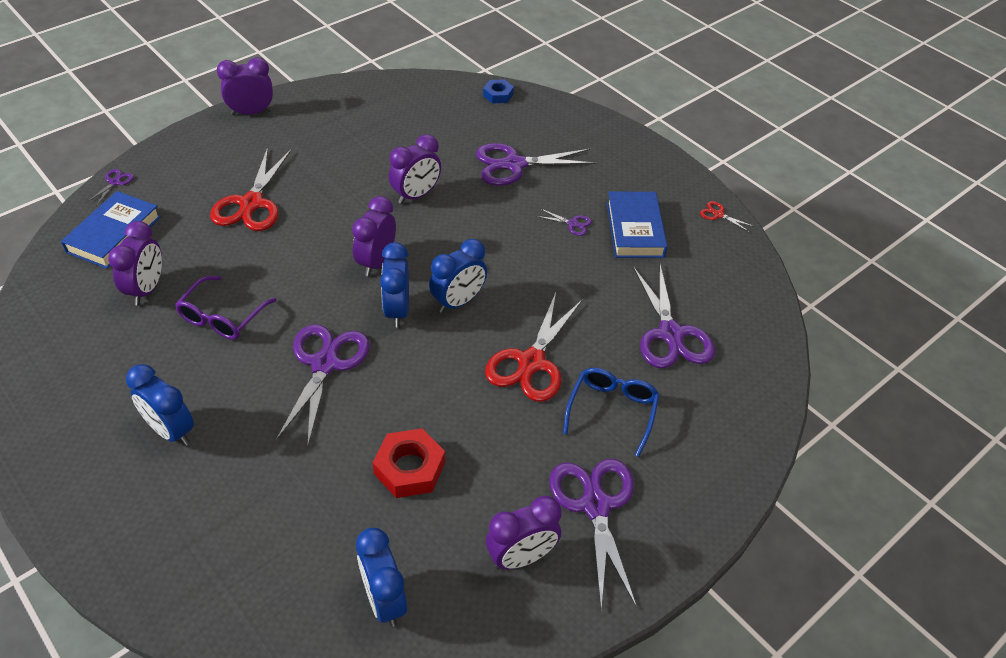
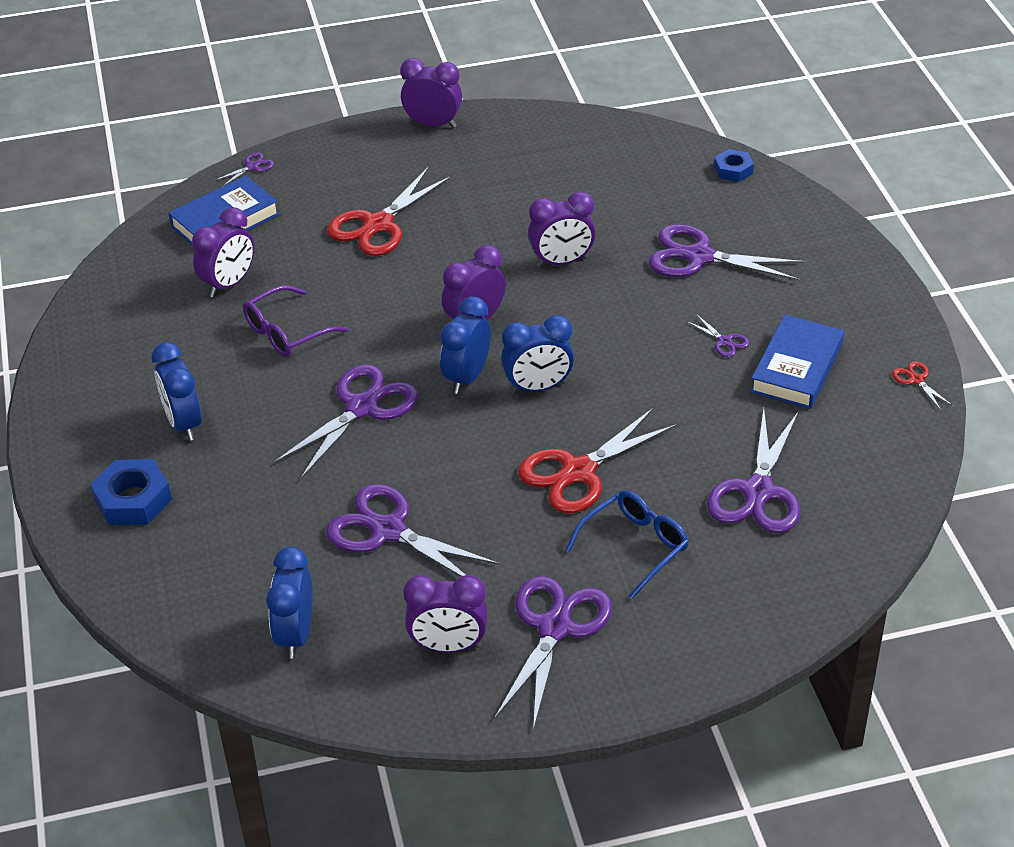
camera: 30 degrees right, 5 degrees down
red nut [373,428,445,498] -> purple scissors [326,484,500,577]
none -> blue nut [90,459,172,525]

